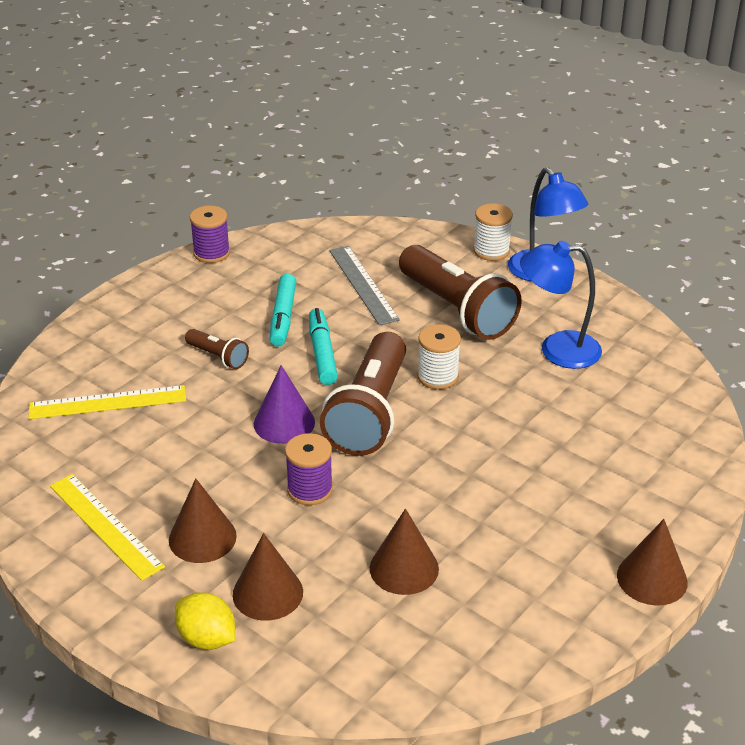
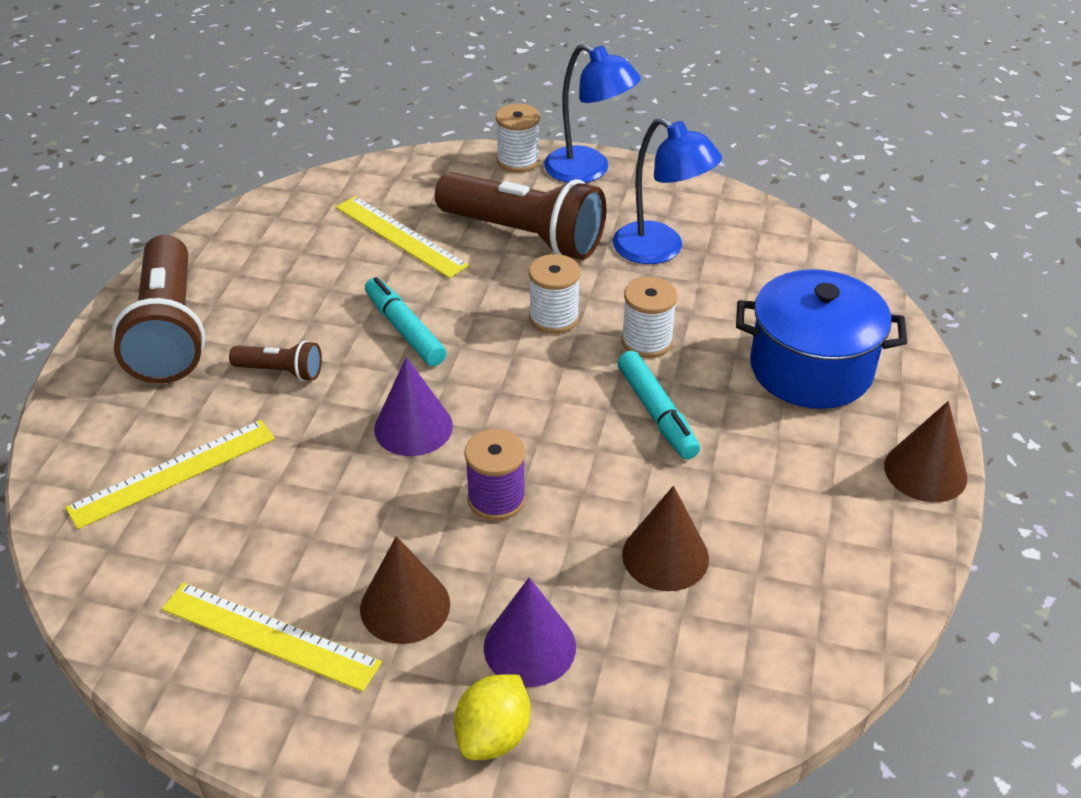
camera: 25 degrees left, 5 degrees up
yellow lemon [175,593,235,650] -> yellow lemon turned 75 degrees counterclockwise [454,674,531,760]
purple spool [190,206,230,263] -> none
brown cone [233,533,303,621] -> purple cone [484,577,576,687]
turquoise marker [270,274,296,347] -> turquoise marker moved to [617,351,700,460]
brown flashlight [320,332,406,456] -> brown flashlight moved to [112,235,205,384]
grey ruler [329,246,400,325] -> yellow ruler [336,196,469,278]
blue lamp [520,241,602,369] -> blue lamp turned 120 degrees counterclockwise [613,117,722,264]
none -> white spool [622,277,677,358]
none -> blue pot [736,269,907,409]

